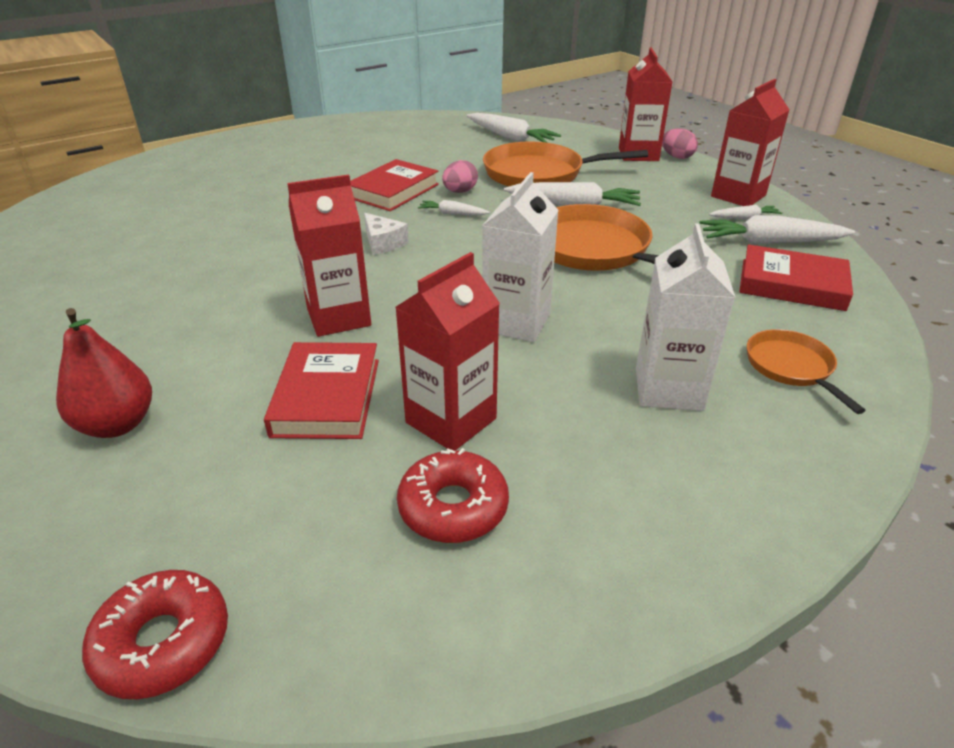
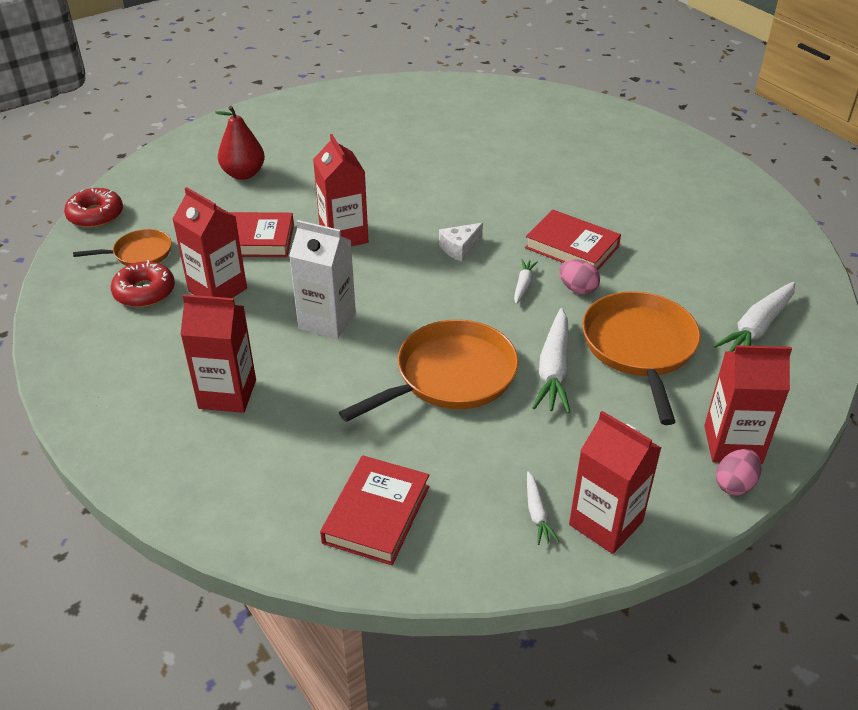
camera: 90 degrees right, 5 degrees up
white carton [636,223,735,411] -> red carton [180,294,256,413]
white carrot [699,215,855,244] -> none
orange pan [747,329,866,414] -> orange pan moved to [73,229,172,266]

